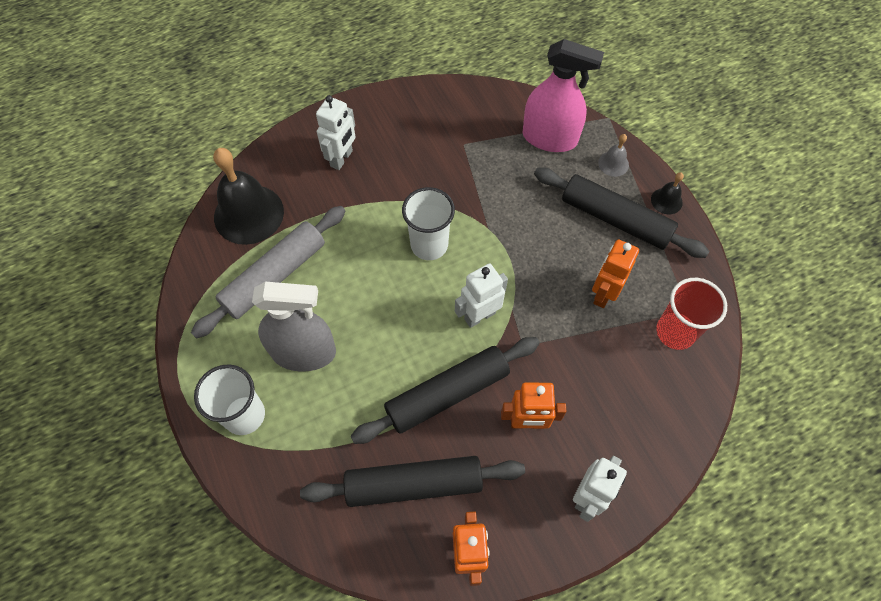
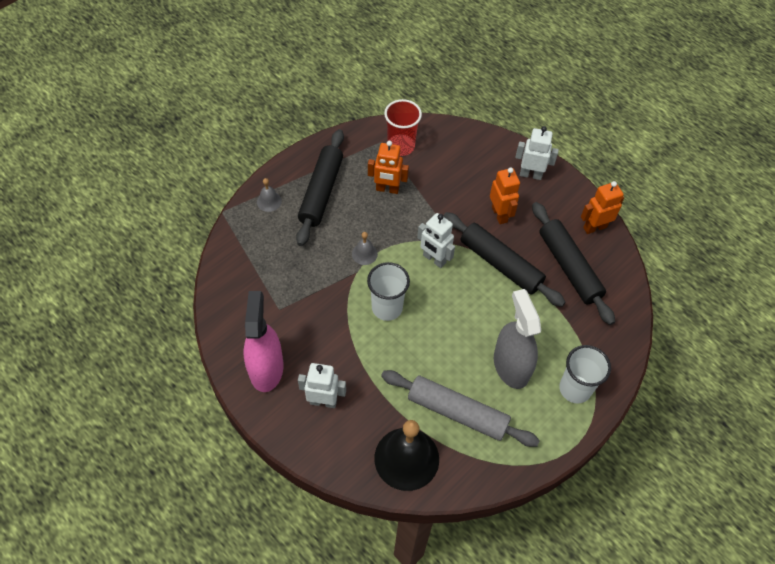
camera: 110 degrees left, 5 degrees down
pink spray bottle [522,39,604,152] -> pink spray bottle moved to [244,291,284,392]
black bell [651,172,684,214] -> none
none -> grey bell [352,232,378,265]

